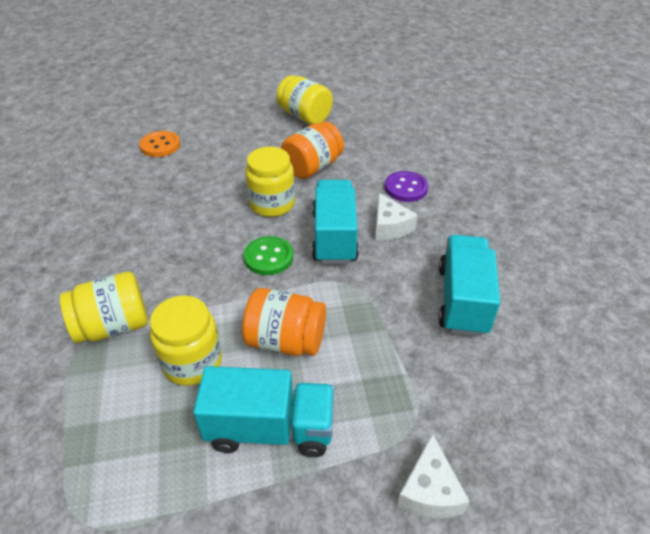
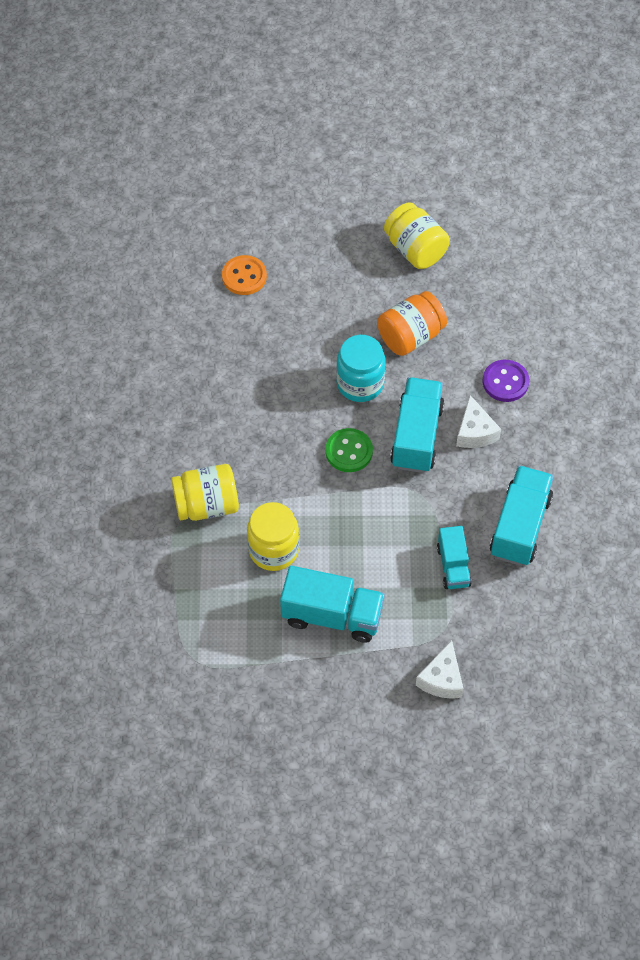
camera: 10 degrees right, 15 degrees up
orange jar [242,288,326,356] -> none
yellow jar [245,147,295,217] -> turquoise jar [336,335,386,402]
none -> turquoise truck [437,526,472,589]

